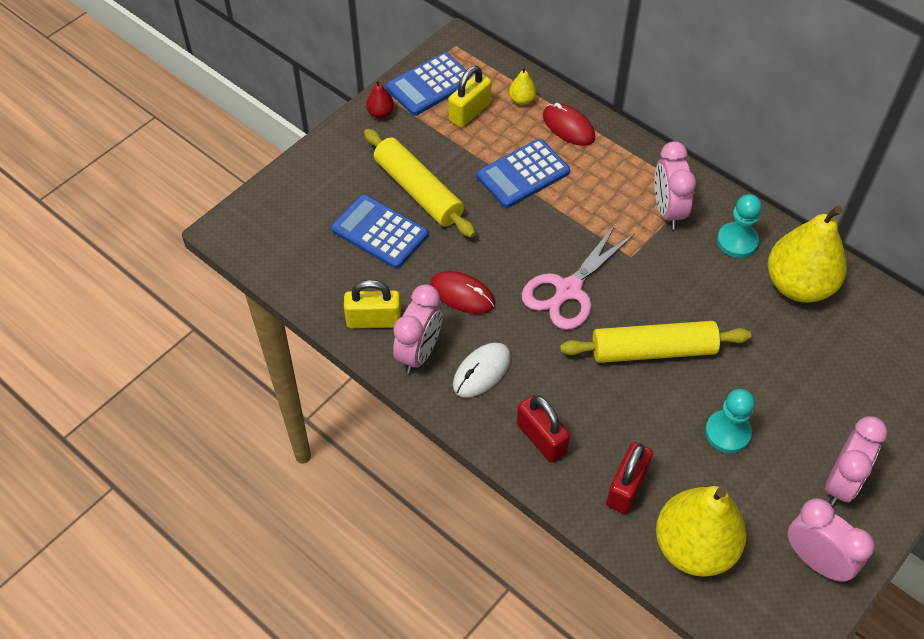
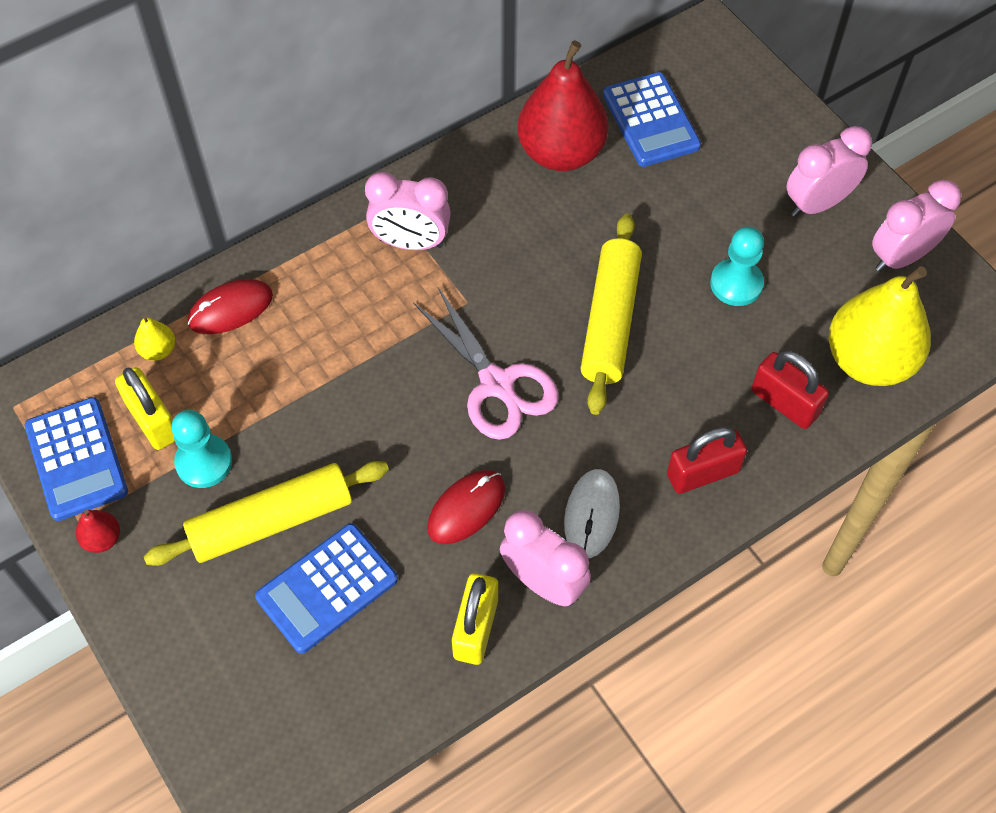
camera: 75 degrees left, 5 degrees up
white mouse [453,343,511,398] -> white mouse turned 45 degrees clockwise [564,469,620,558]
blue calculator [477,139,570,208] -> blue calculator moved to [603,72,701,167]
turquoise pawn [717,194,762,258] -> turquoise pawn moved to [171,410,232,488]
yellow pear [768,206,847,303] -> red pear [517,40,609,171]
pink clock [825,416,887,506] -> pink clock turned 75 degrees counterclockwise [786,126,872,217]

